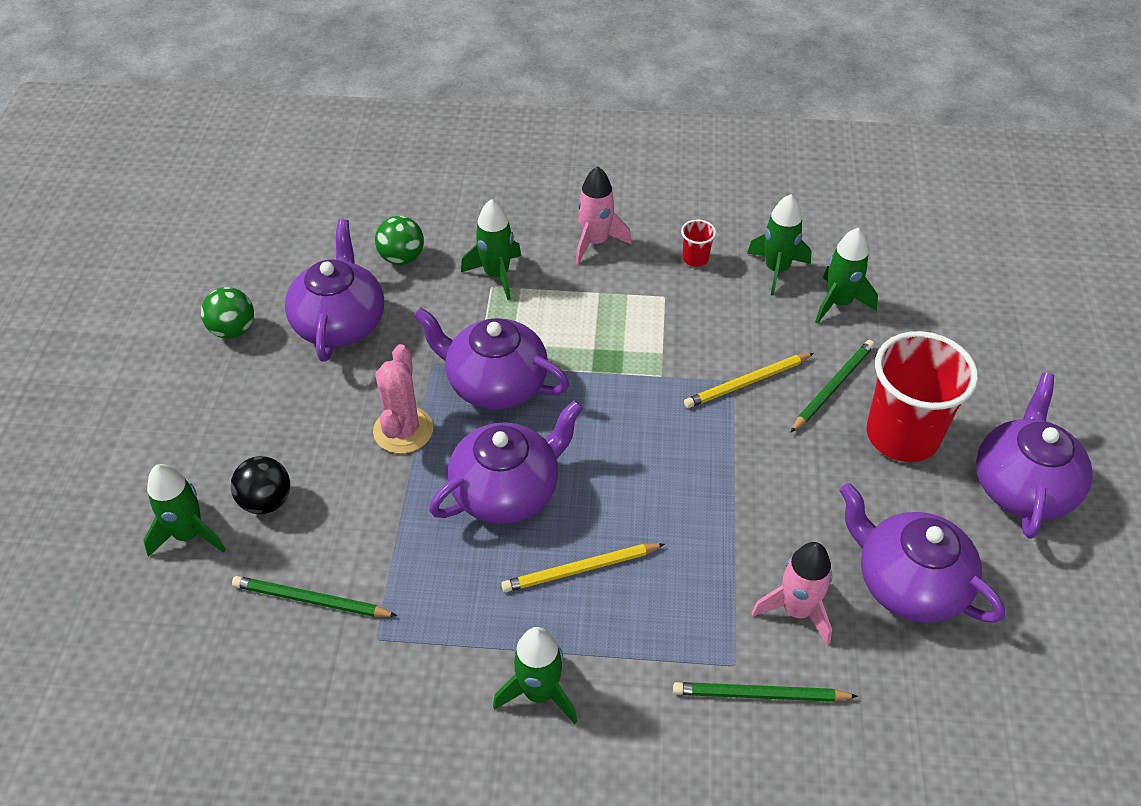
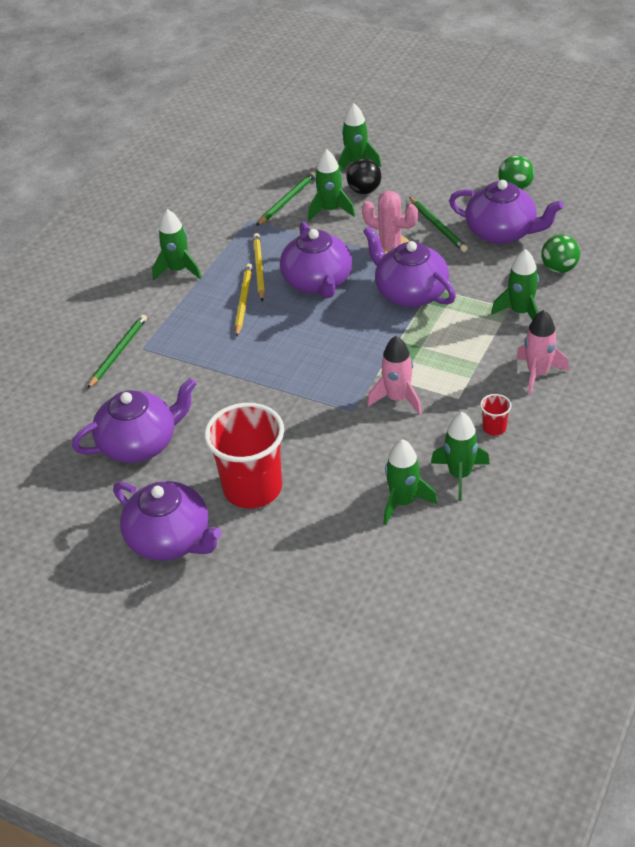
camera: 115 degrees right, 5 degrees down
purple teapot [413,307,569,410] -> purple teapot turned 90 degrees counterclockwise [363,226,456,307]
yellow pencil [684,353,814,408] -> yellow pencil moved to [253,233,265,301]
pink rocket [752,542,832,645] -> pink rocket moved to [367,336,422,414]
green pencil [790,340,875,433] -> green pencil moved to [409,197,468,252]
none -> green rocket [308,149,355,221]

